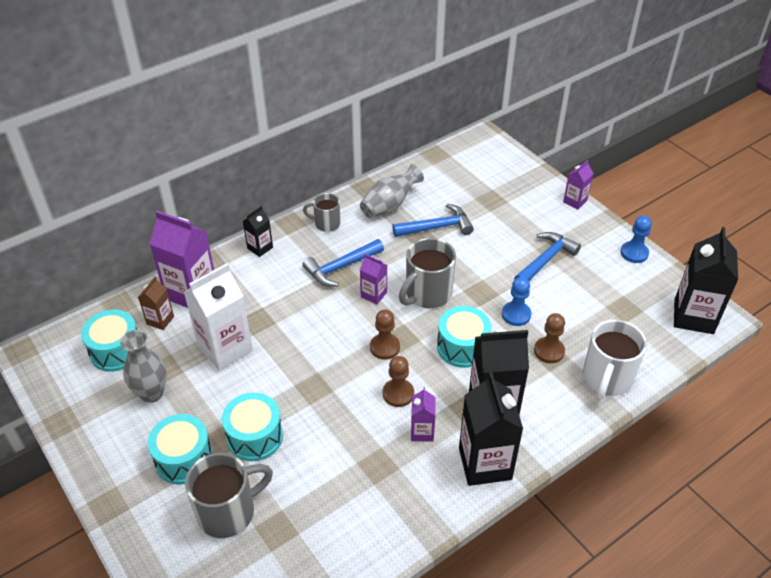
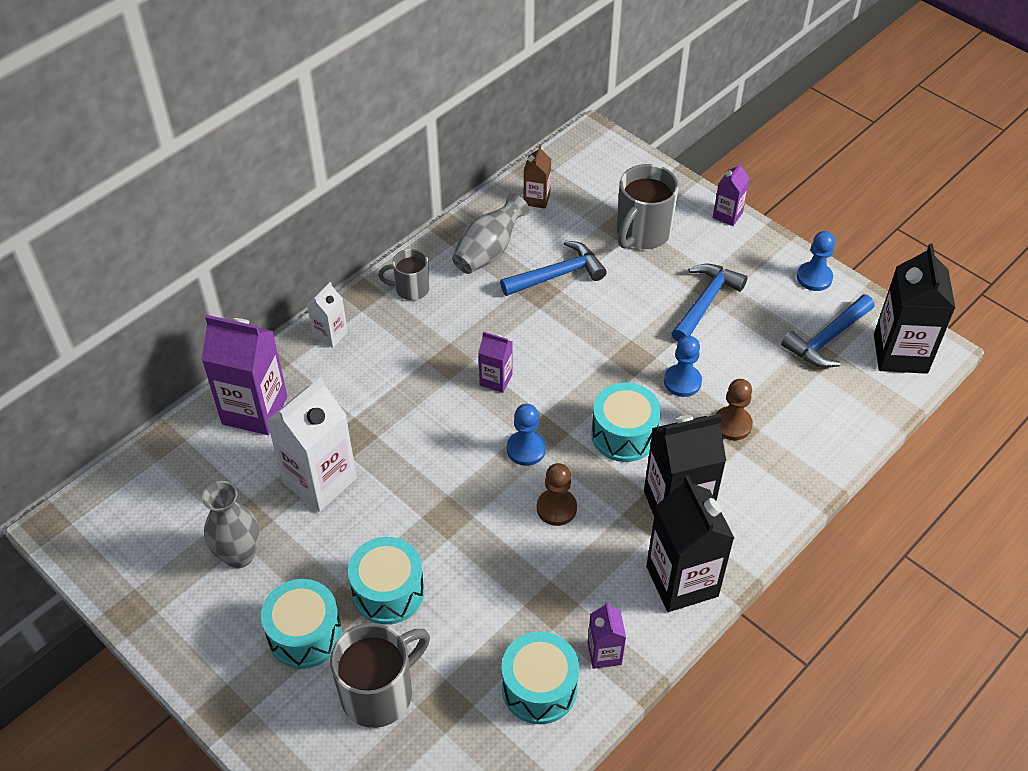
camera: 10 degrees left, 5 degrees up
turquoise drum [81,309,137,372] -> turquoise drum moved to [501,631,579,724]
brown carton [138,277,174,330] -> brown carton moved to [524,145,551,209]
black carton [243,206,273,257] -> white carton [307,282,348,348]
blue hammer [302,239,384,287] -> blue hammer moved to [781,294,875,368]
brown pawn [370,309,400,360] -> blue pawn [507,404,546,466]
grey mug [399,238,456,308] -> grey mug moved to [617,164,679,249]
purple carton [411,387,436,442] -> purple carton moved to [588,602,626,669]
white mug [583,319,647,400] -> none

